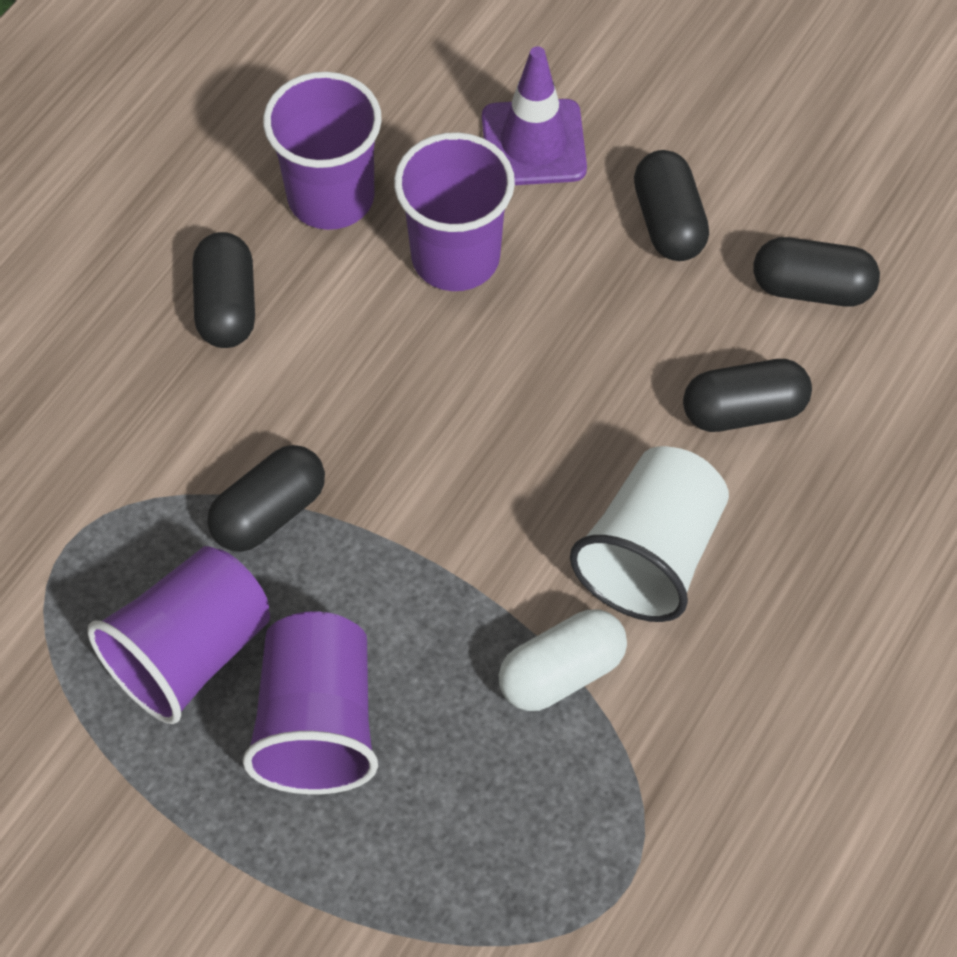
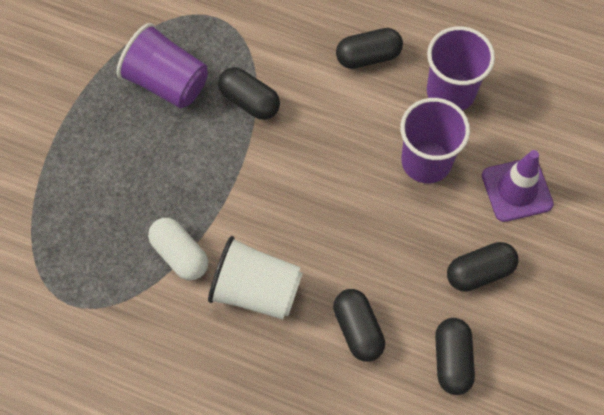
camera: 80 degrees right, 5 degrees up
purple cup [242,611,378,794] -> none

